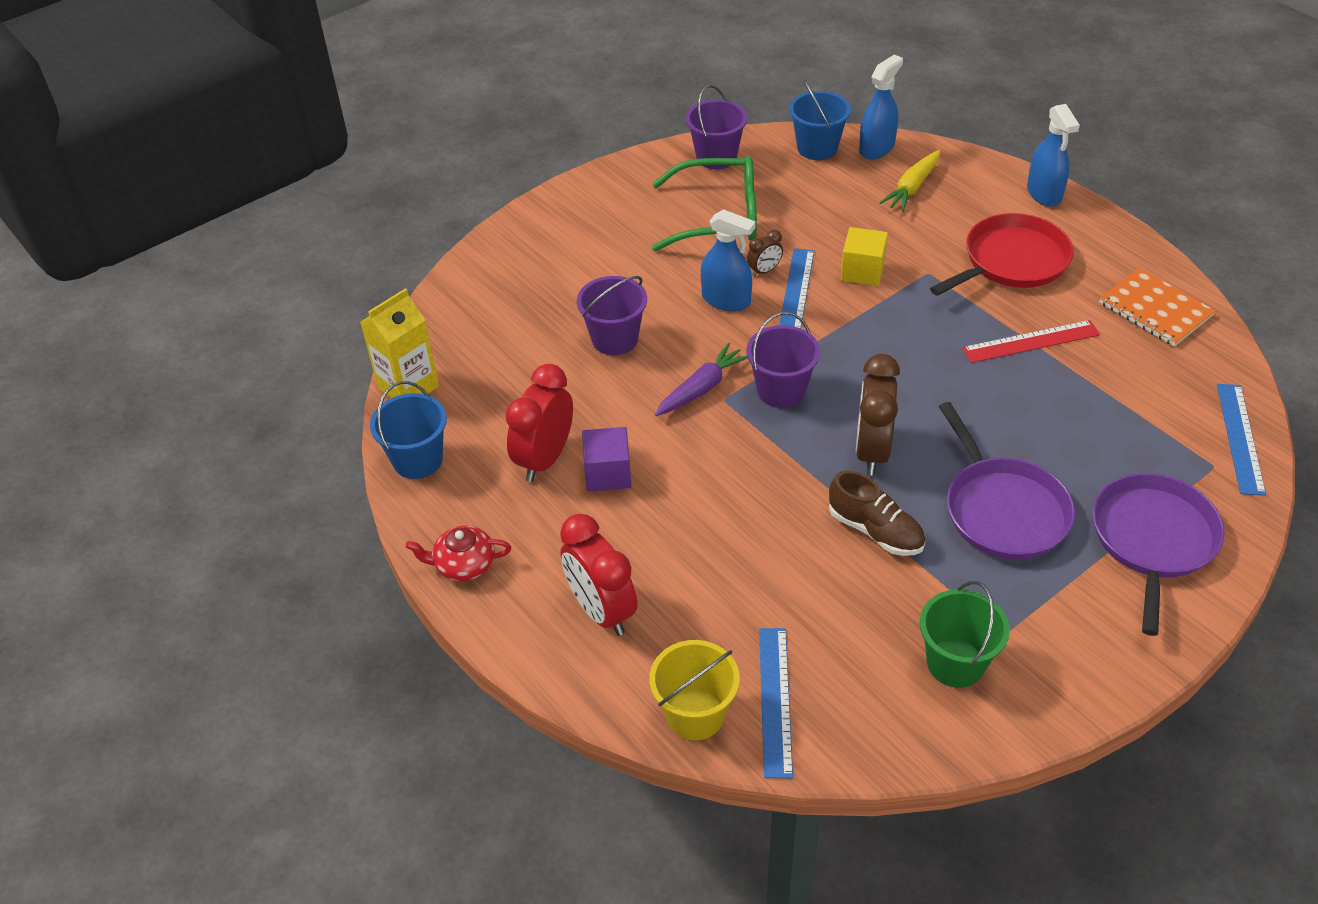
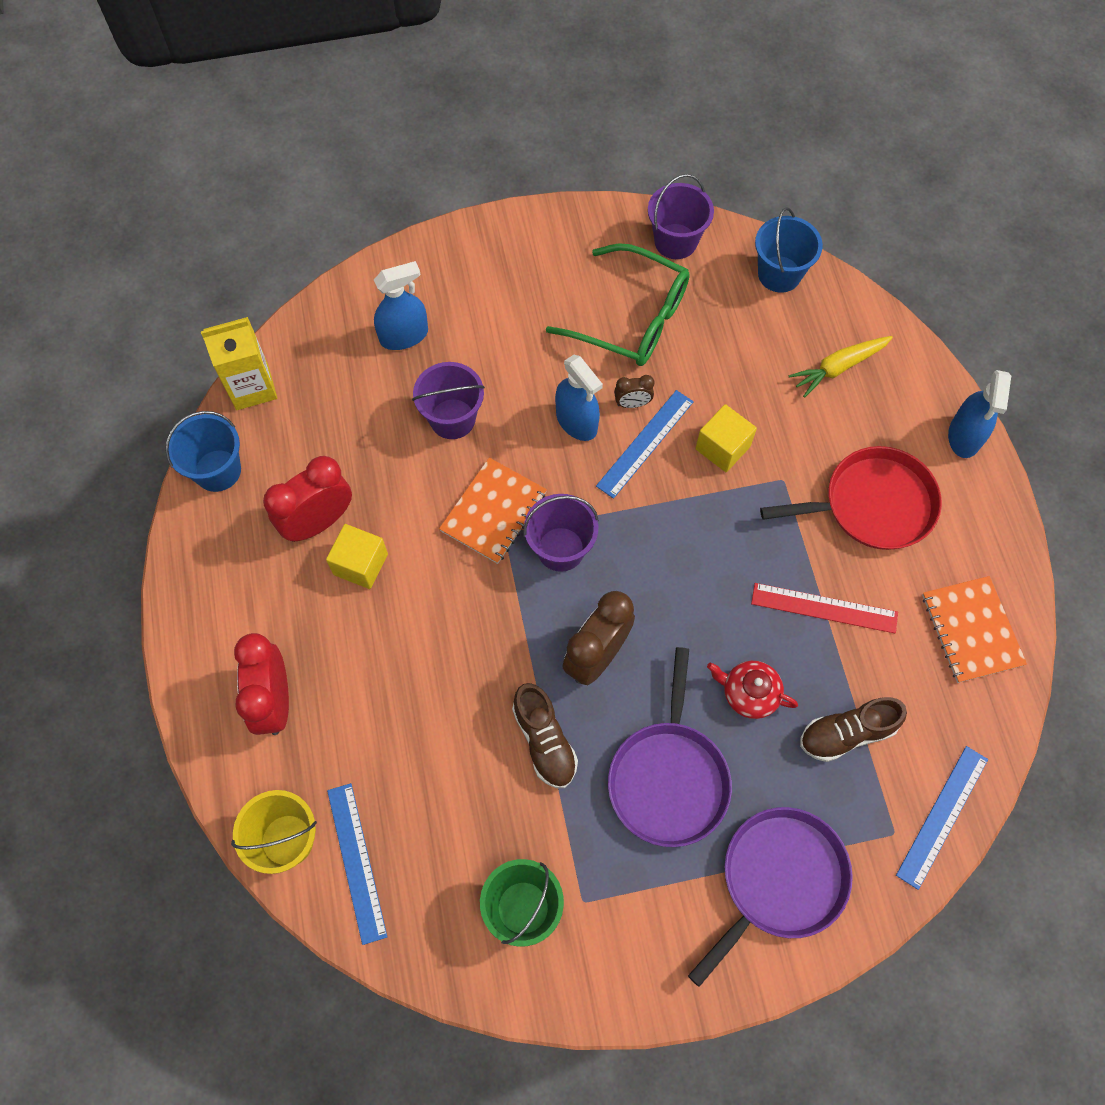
camera: 25 degrees right, 20 degrees up
red teapot [406,526,511,581] -> red teapot moved to [707,661,798,719]
purple cube [582,427,631,492] -> yellow cube [326,524,388,589]
purple carrot [655,343,748,416] -> orange notebook [439,458,547,564]
blue ruler [759,628,793,778] -> blue ruler turned 45 degrees counterclockwise [327,783,387,945]
blue spray bottle [859,55,903,160] -> blue spray bottle moved to [374,261,428,350]
none -> brown shoe [800,697,907,762]

